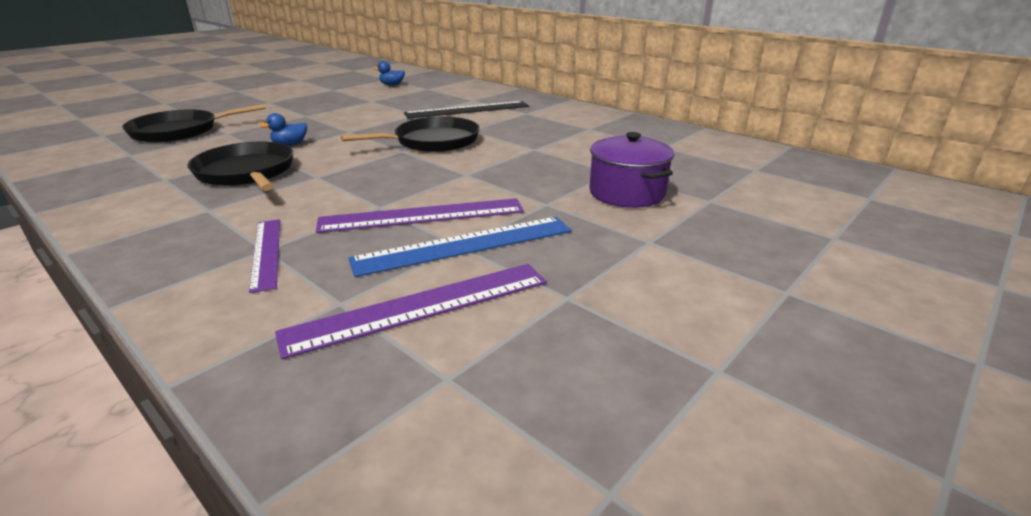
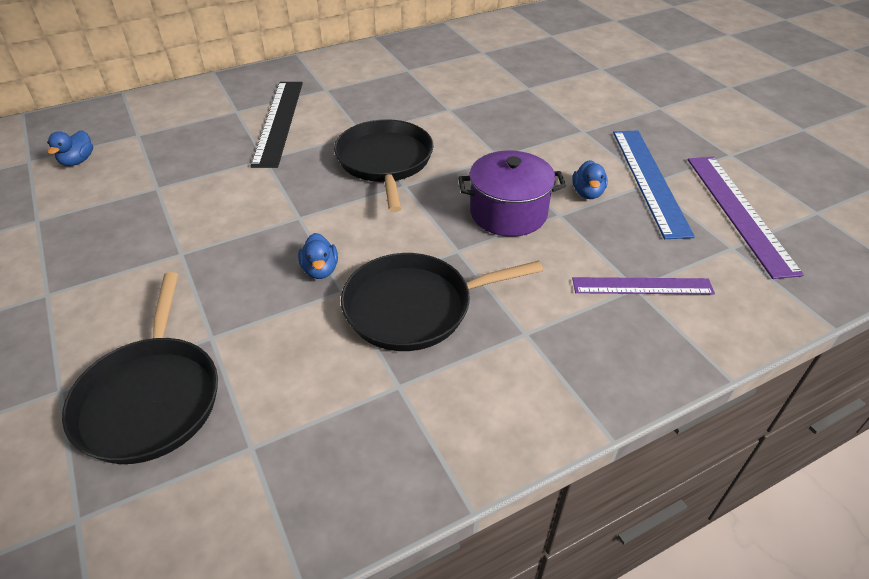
camera: 70 degrees left, 15 degrees up
purple ruler [316,198,524,233] -> blue duck [572,160,608,199]
purple pot [590,132,674,208] -> purple pot moved to [458,151,566,237]

